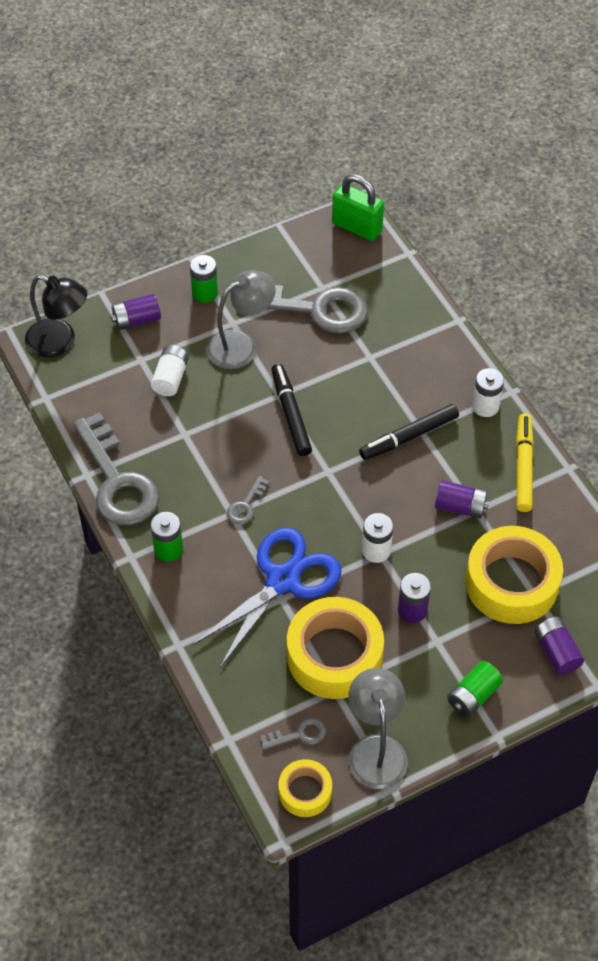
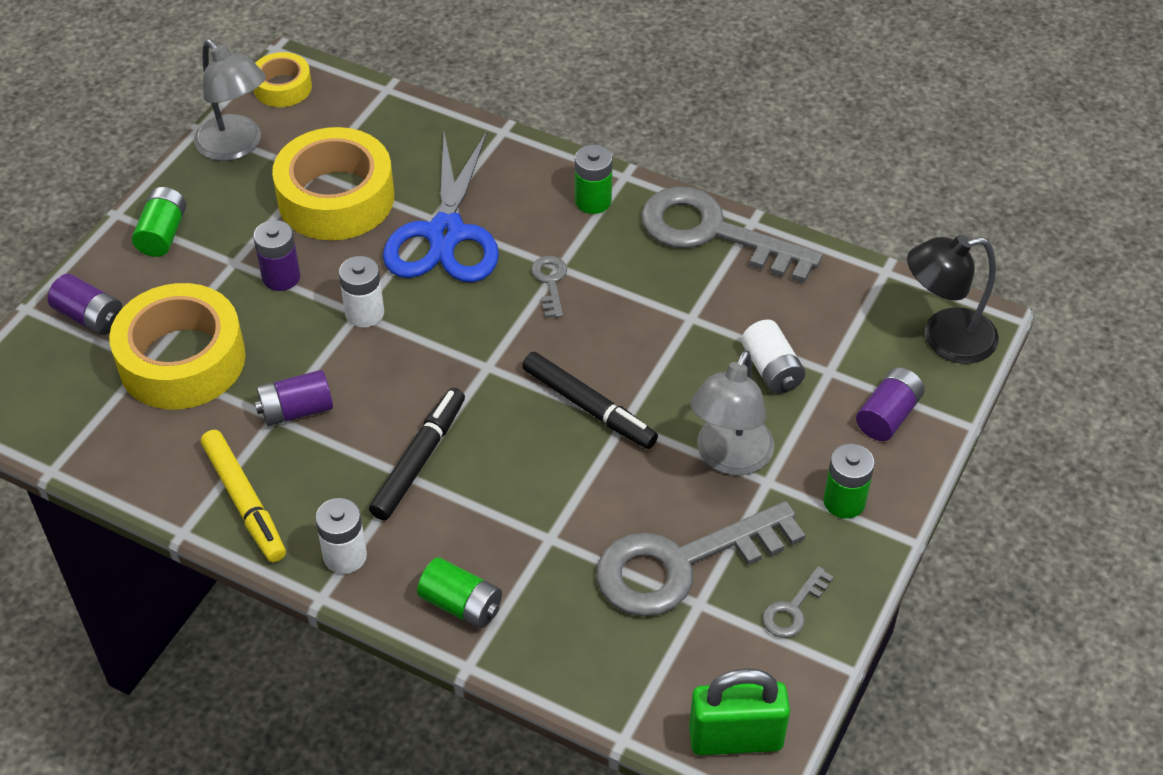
camera: 145 degrees right, 5 degrees down
grey key [260,717,326,750] -> grey key moved to [762,566,834,638]
none -> green battery [417,557,502,629]

